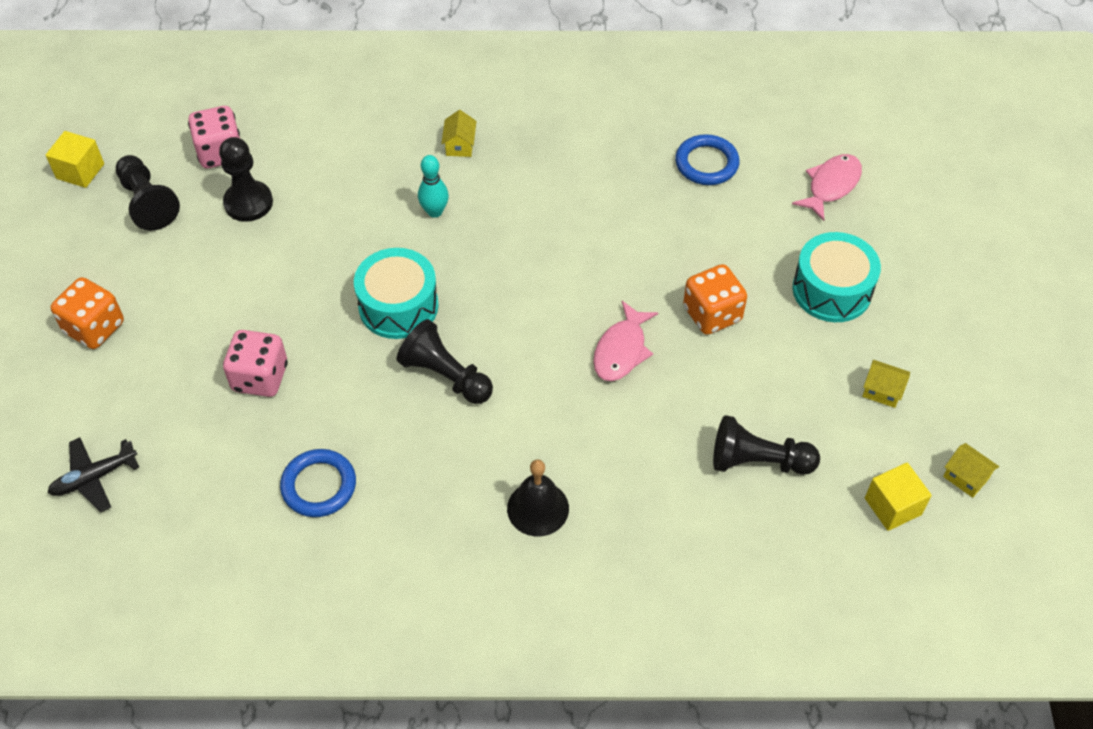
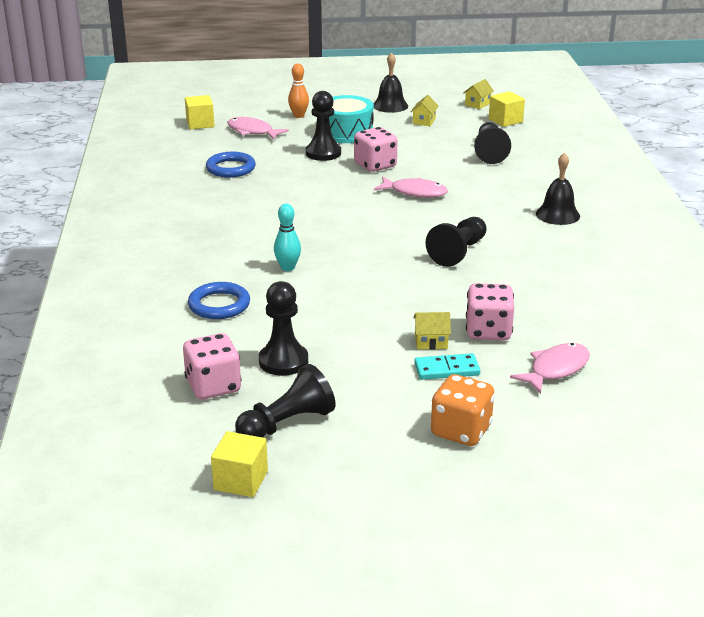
camera: 95 degrees left, 25 degrees down
black plane [48,437,139,513] -> none
blue ring [280,449,356,517] -> blue ring moved to [188,282,250,319]
turquoise drum [354,248,438,339] -> none
yellow house [441,110,476,157] -> yellow house moved to [413,312,451,349]
orange dice [683,264,747,335] -> pink dice [354,127,397,172]
none -> yellow cube [185,95,214,129]
none -> orange bowling pin [288,64,309,118]
none -> black pawn [306,91,341,161]
none -> black bell [374,52,408,113]
none -> turquoise domino [414,353,480,380]
none -> pink fish [510,343,590,394]

